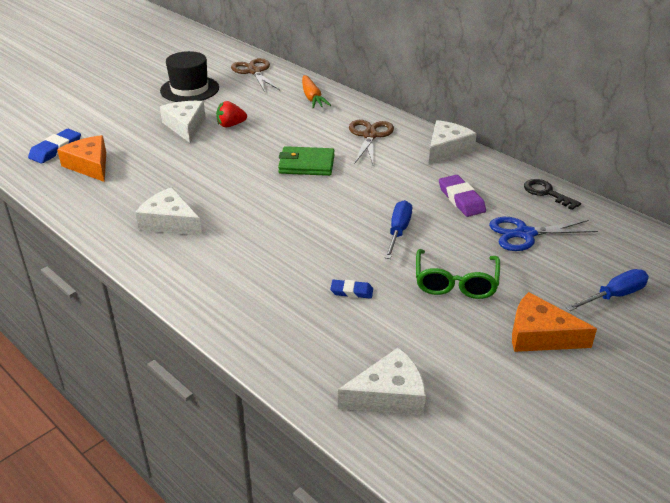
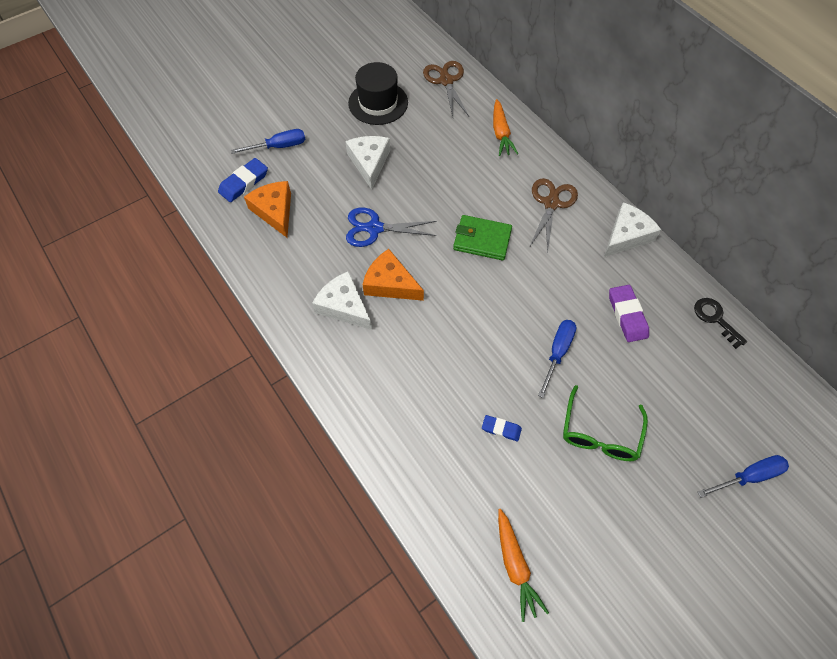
camera: 10 degrees right, 25 degrees up
red strawberry [216,101,247,127] -> none
white cheese [338,347,426,415] -> orange carrot [498,509,549,622]
blue scissors [489,217,598,251] -> blue scissors moved to [346,208,436,247]
orange cheese [512,292,597,352] -> orange cheese moved to [363,249,424,301]
none -> blue screwdriver [231,129,306,154]

